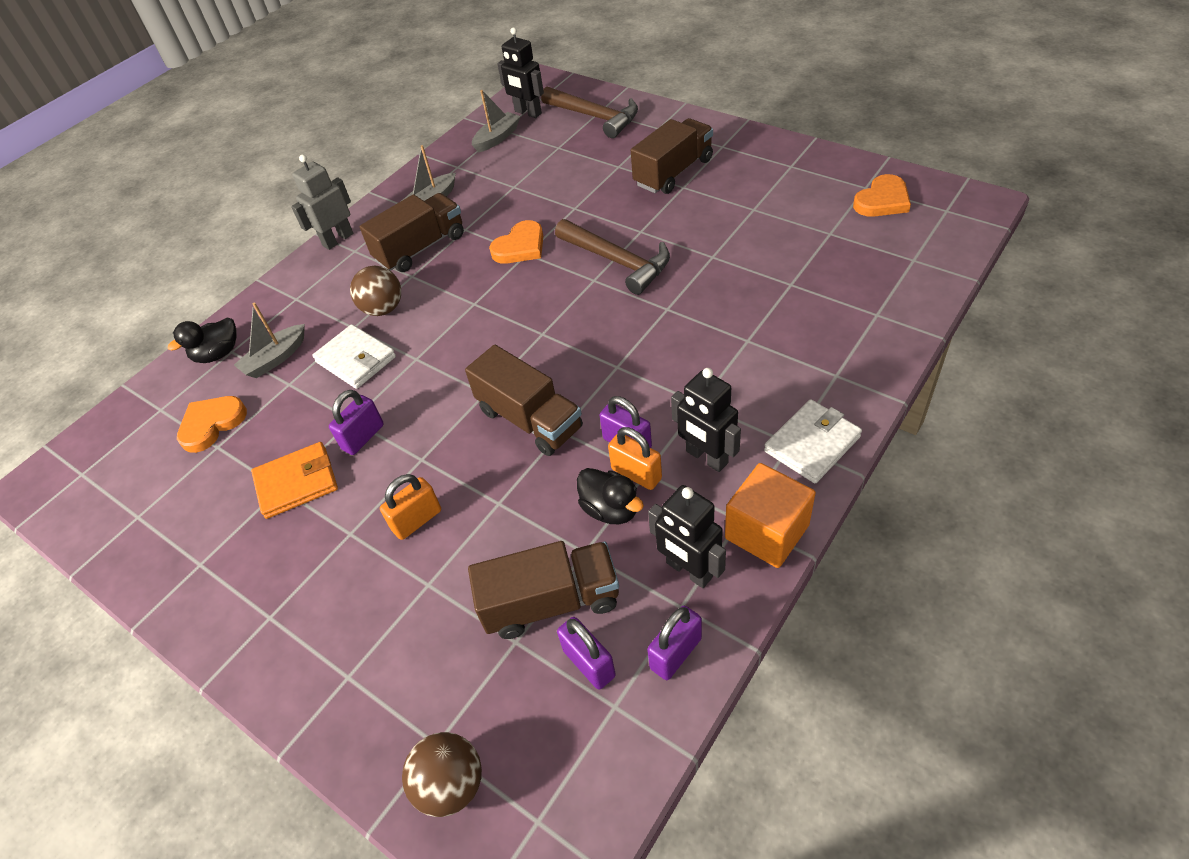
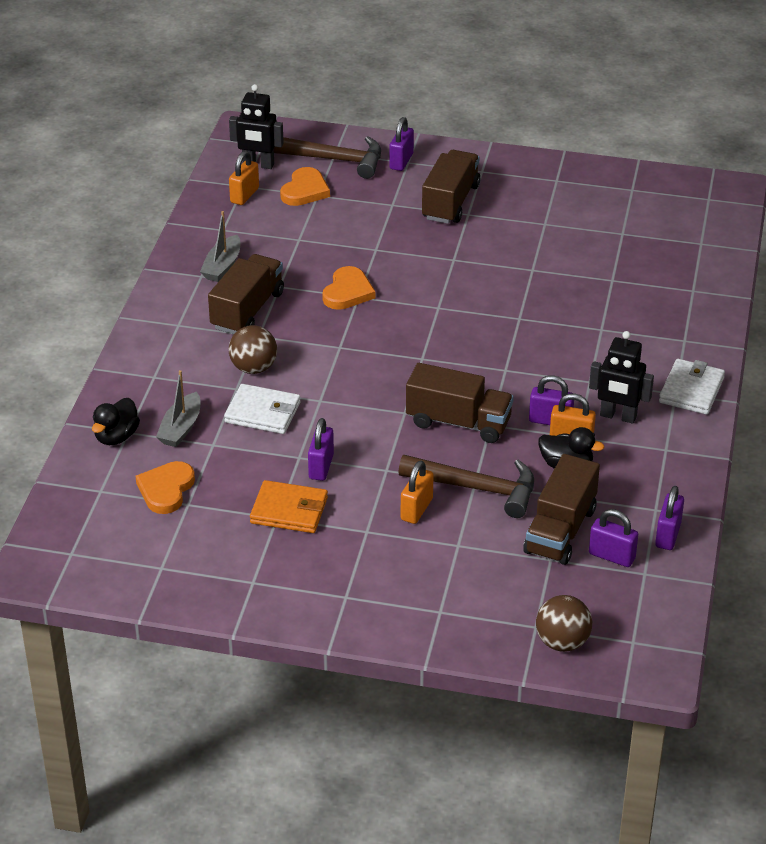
camera: 30 degrees left, 10 degrees down
orange wallet [251,442,338,519] -> orange wallet turned 60 degrees clockwise [250,480,328,533]
grey robot [291,154,353,250] -> none
brown truck [468,541,619,639] -> brown truck turned 150 degrees clockwise [523,454,600,565]
grey boat [472,90,521,152] -> orange padlock [229,151,259,205]
brown hammer [555,219,670,295] -> brown hammer moved to [398,455,534,518]
black robot [648,485,726,588] -> none
orange cube [725,463,816,568] -> none
orange heart [853,174,911,217] -> orange heart moved to [280,167,330,206]
none -> purple padlock [389,117,414,171]

